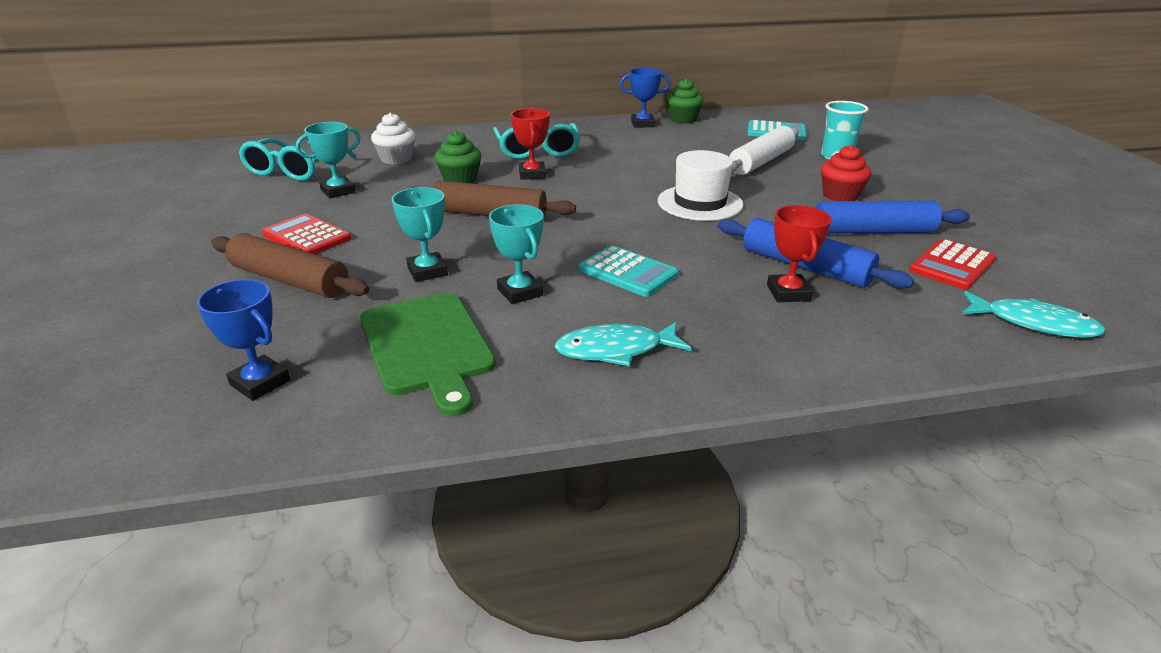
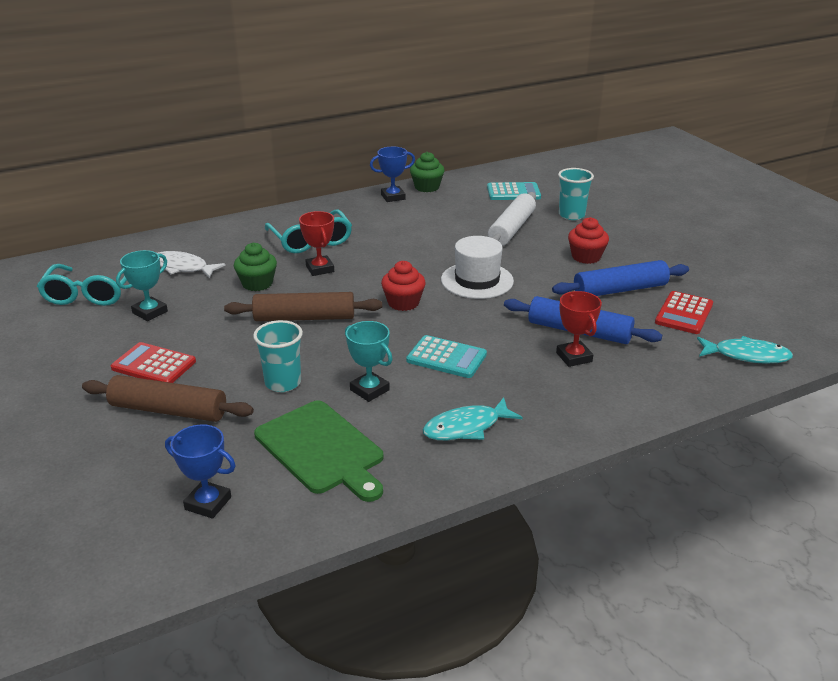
camera: 15 degrees left, 0 degrees up
white cupcake [371,113,416,164] -> white fish [157,251,226,278]
turquoise trophy [392,187,448,282] -> turquoise cup [253,320,303,392]
none -> red cupcake [381,261,426,311]

